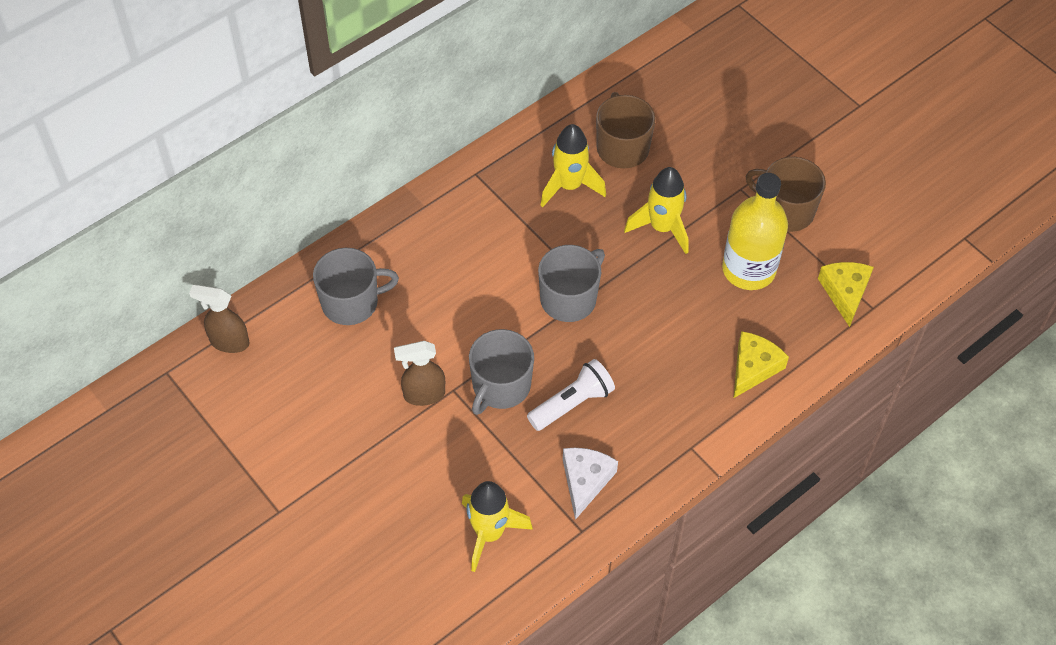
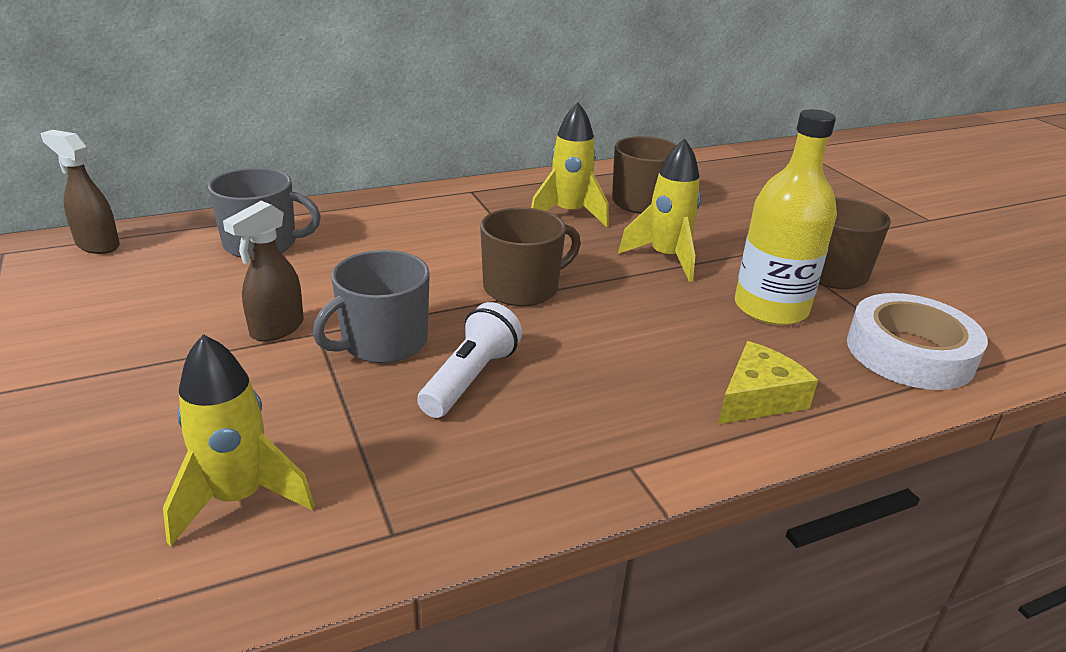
camera: 15 degrees right, 25 degrees down
brown spray bottle [394,341,445,406] -> brown spray bottle turned 60 degrees counterclockwise [223,201,304,342]
white flashlight [527,359,615,431] -> white flashlight turned 45 degrees counterclockwise [417,302,522,418]
grey mug [538,245,605,322] -> brown mug [480,207,581,306]
white cheese [563,448,618,520] -> none
yellow cheese [818,262,874,327] -> white tape [847,293,988,390]

